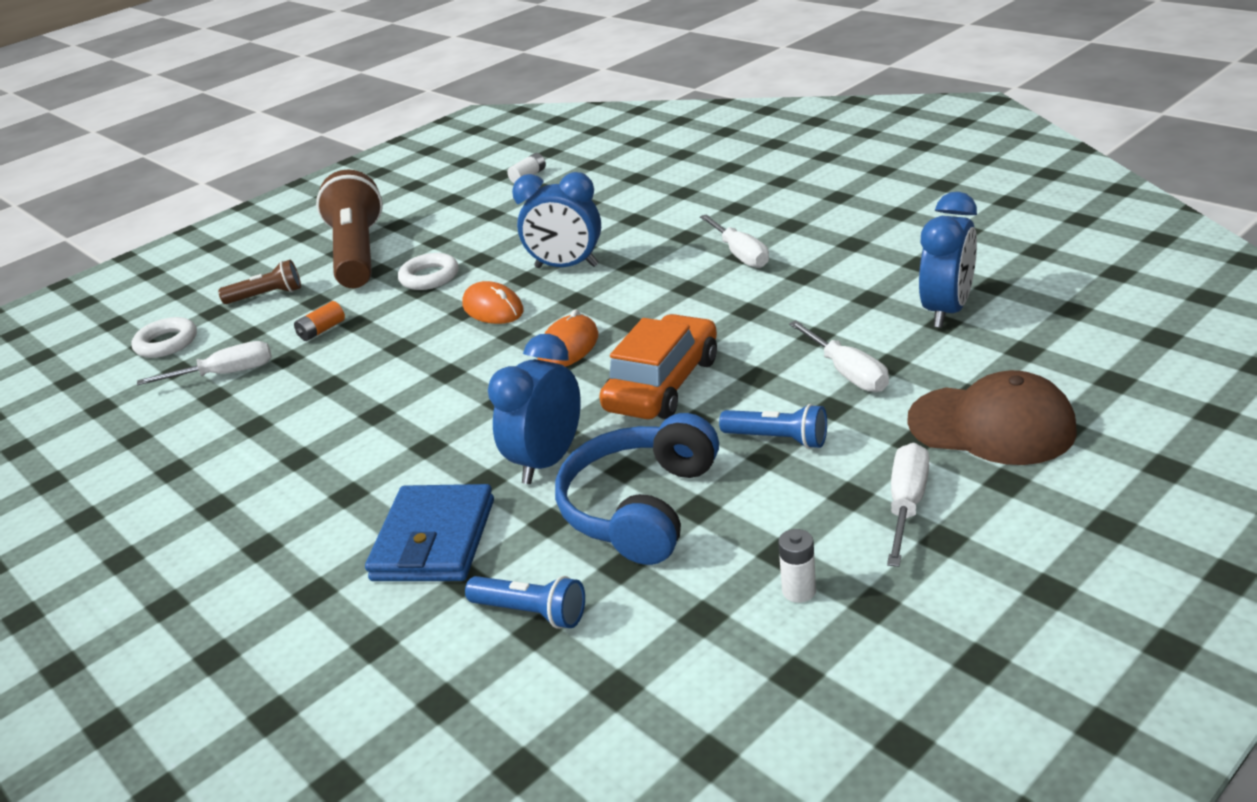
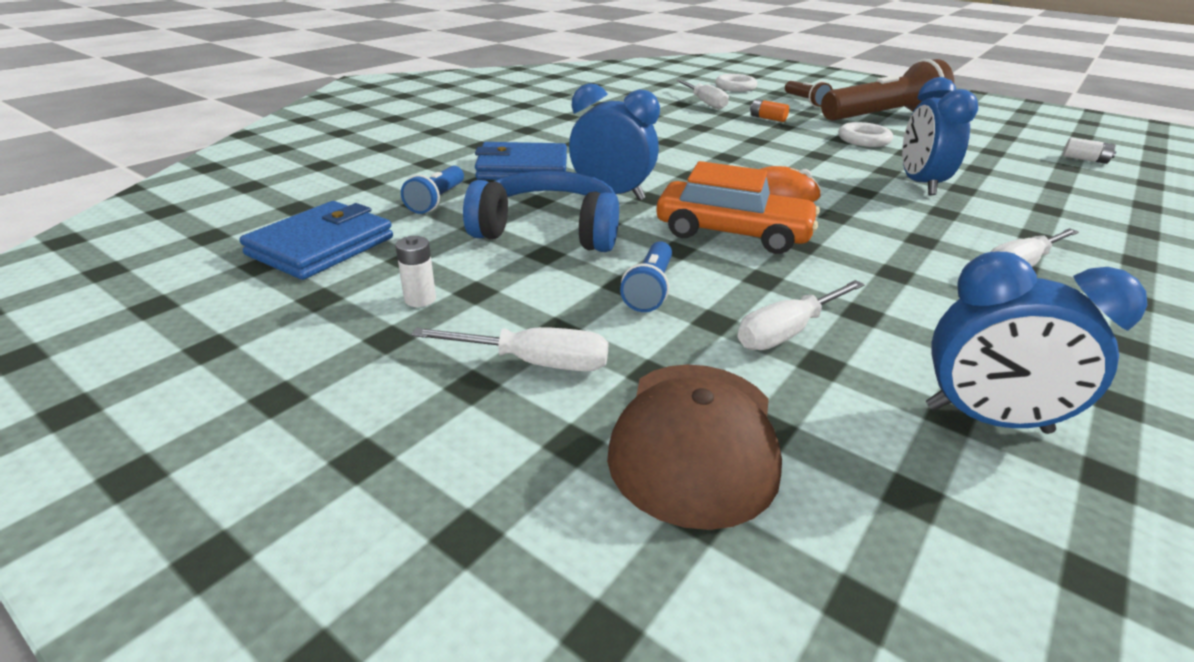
camera: 75 degrees right, 0 degrees up
orange mouse [462,281,523,324] -> none
none -> blue wallet [239,201,393,280]

